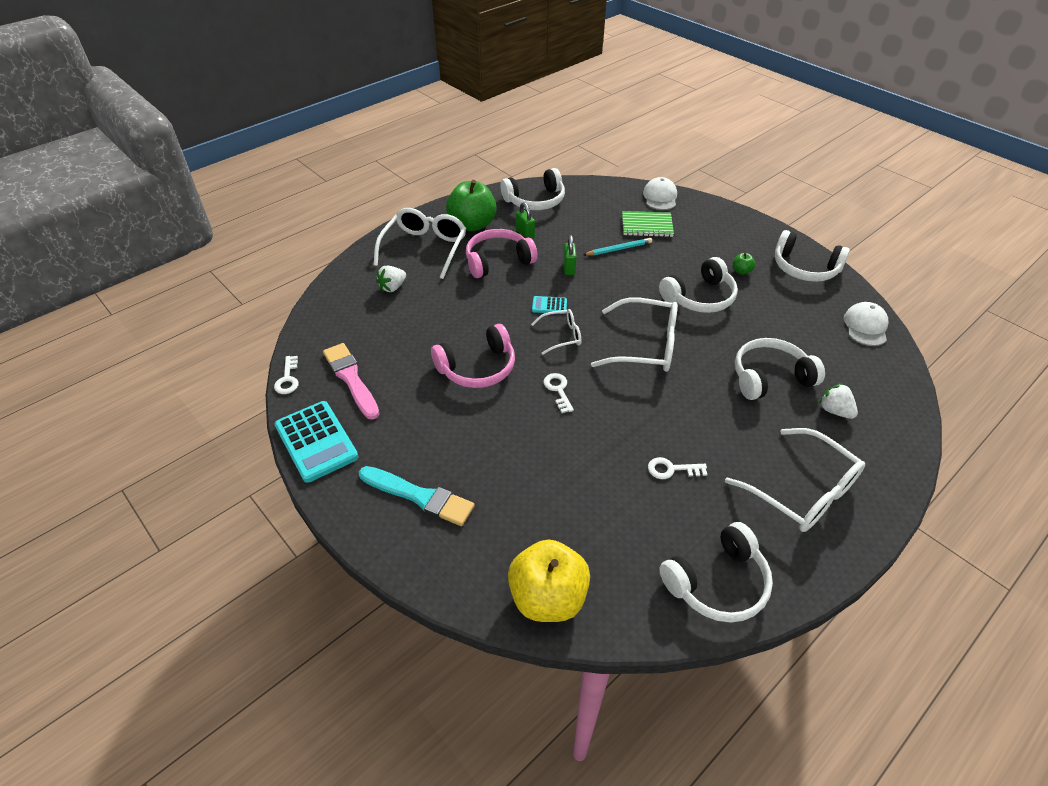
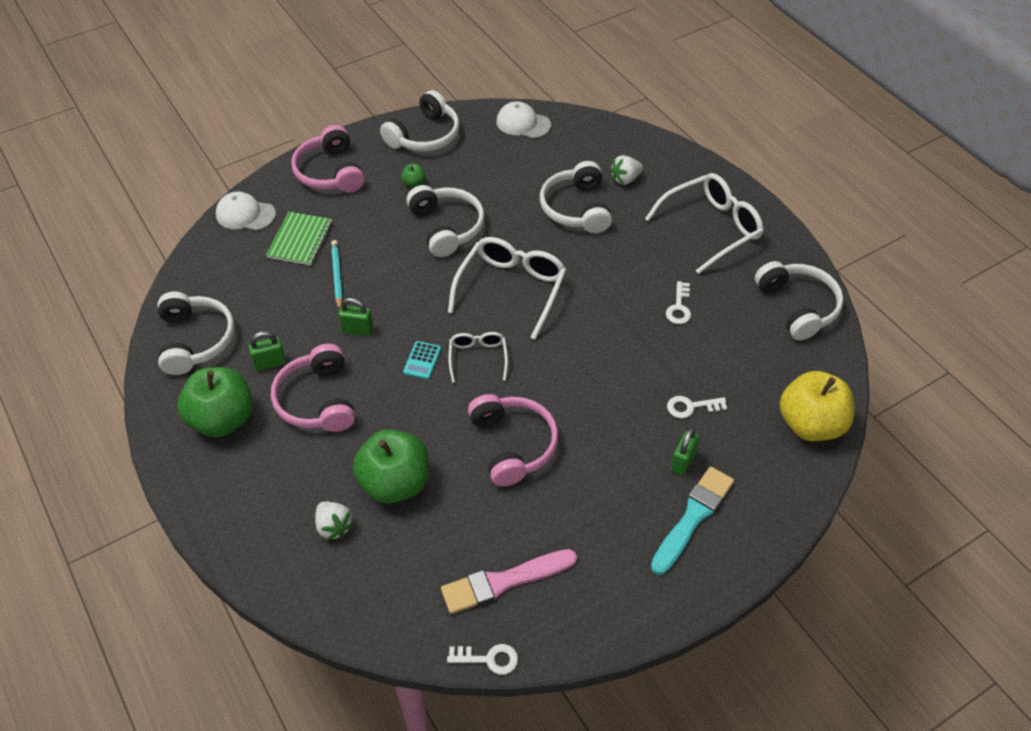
camera: 80 degrees left, 5 degrees up
turquoise calculator [275,401,359,483] -> none
white glasses [374,208,466,279] -> none
white key [544,373,574,413] -> white key moved to [667,396,727,418]
none -> pink headphones [291,125,365,193]
none -> green apple [353,429,429,504]
none -> green padlock [670,427,699,475]

